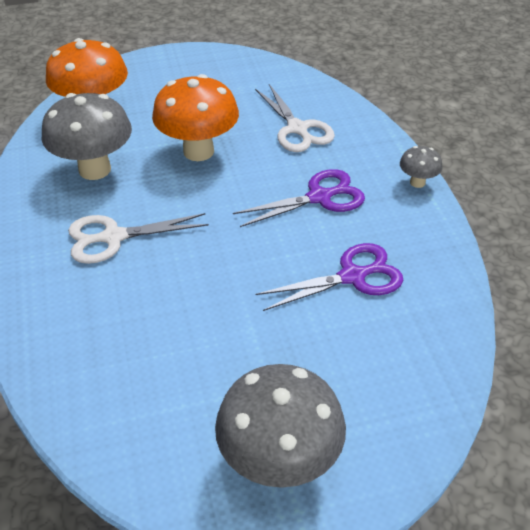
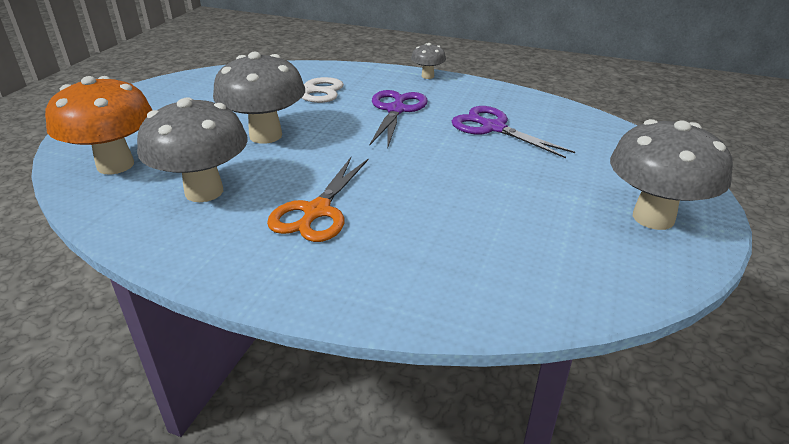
camera: 55 degrees left, 10 degrees down
white scissors [68,213,209,264] -> orange scissors [267,157,369,242]
orange mushroom [152,74,239,161] -> grey mushroom [213,52,305,144]
purple scissors [255,243,403,311] -> purple scissors turned 60 degrees counterclockwise [452,106,575,158]

